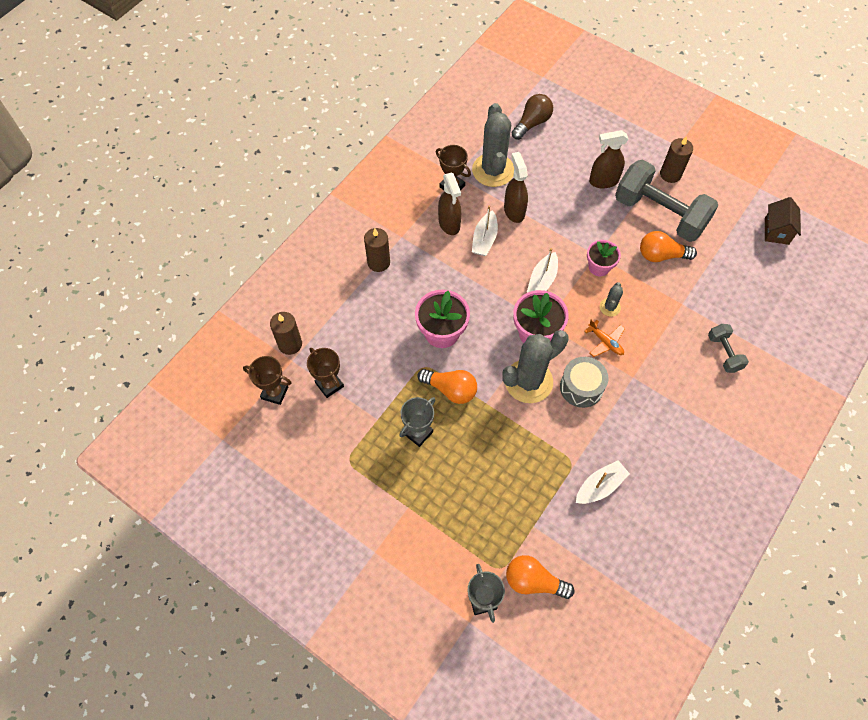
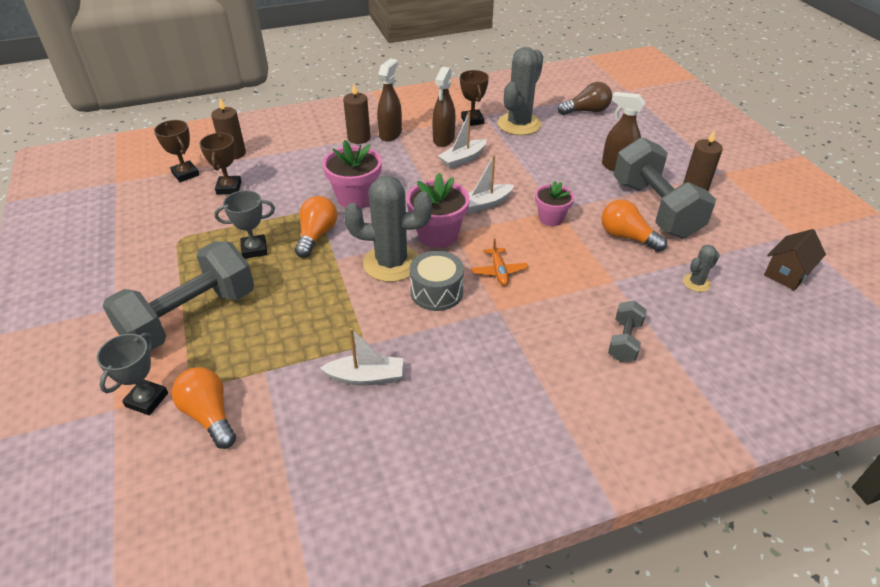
camera: 35 degrees right, 20 degrees down
orange light bulb [417,369,477,404] -> orange light bulb turned 135 degrees counterclockwise [295,196,337,258]
brown spray bottle [504,152,528,223] -> brown spray bottle moved to [377,59,402,141]
grey cactus [599,282,623,317] -> grey cactus moved to [683,245,720,292]
none -> grey dumbbell [103,241,254,351]

